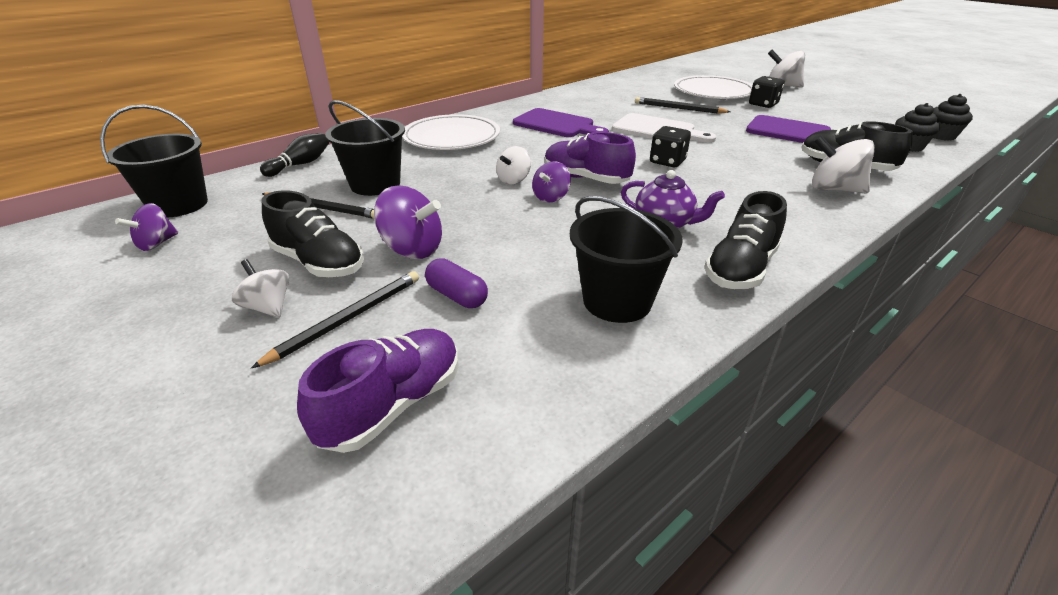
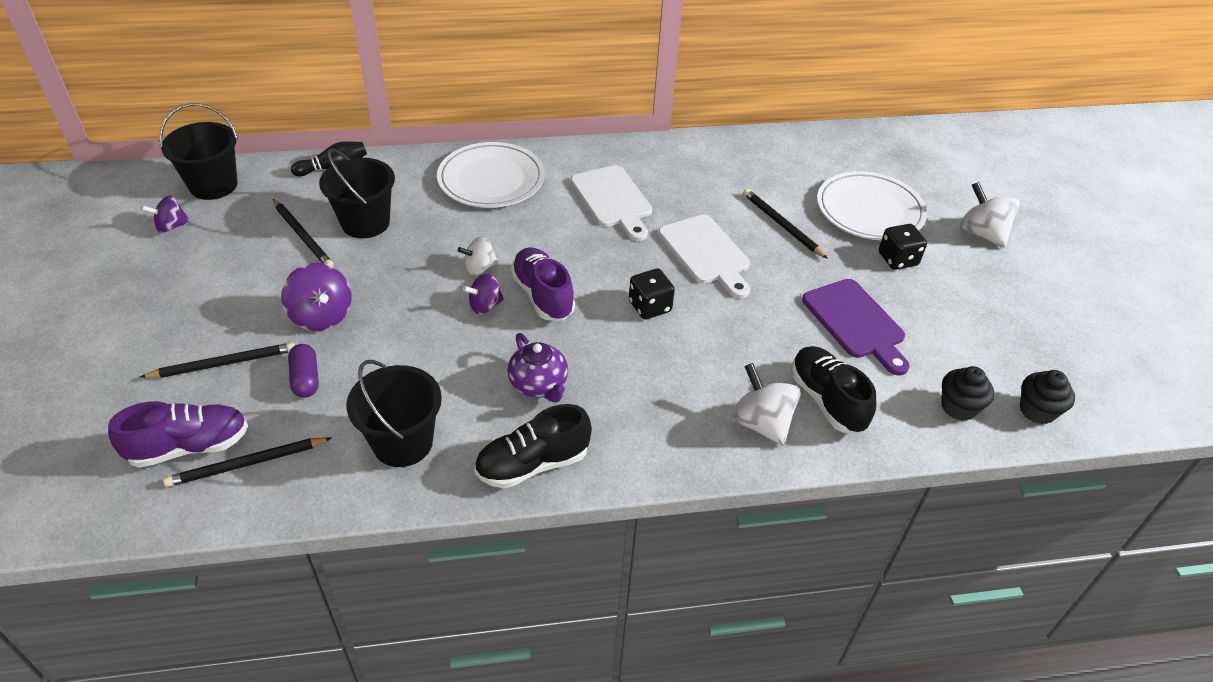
camera: 30 degrees right, 10 degrees up
white spinning top [232,259,289,318] -> none
black shoe [262,190,364,277] -> none
purple cutting board [513,108,609,137] -> white cutting board [571,165,652,241]
none -> black pencil [163,437,331,487]

